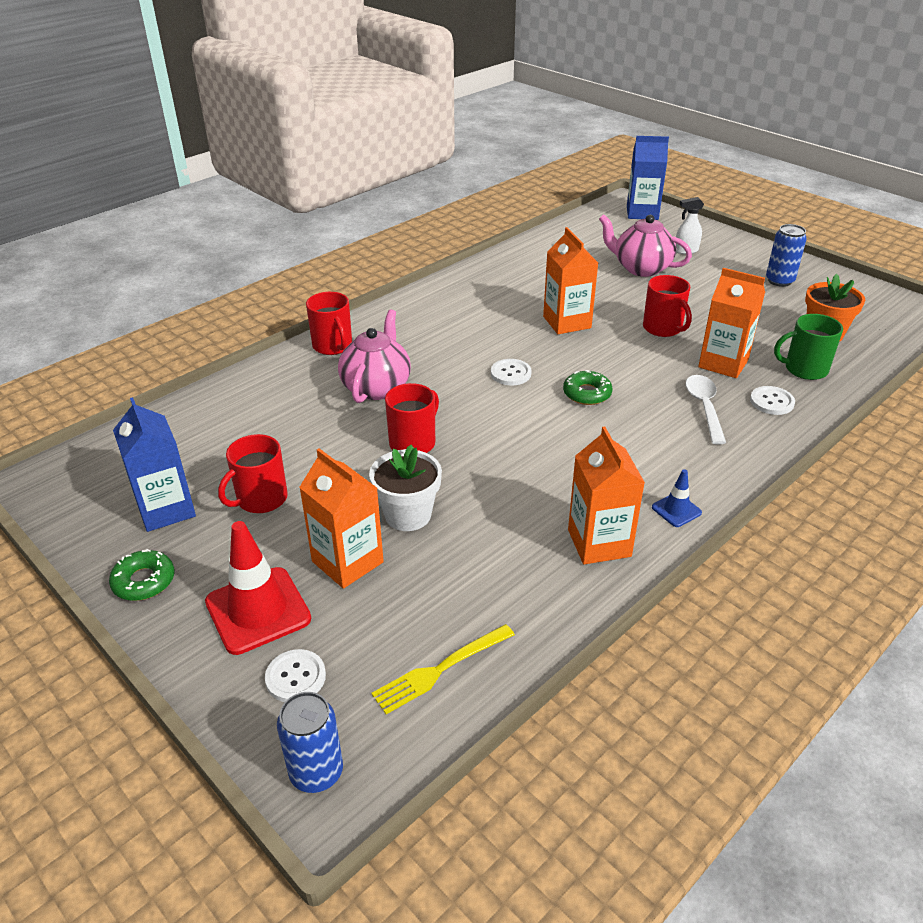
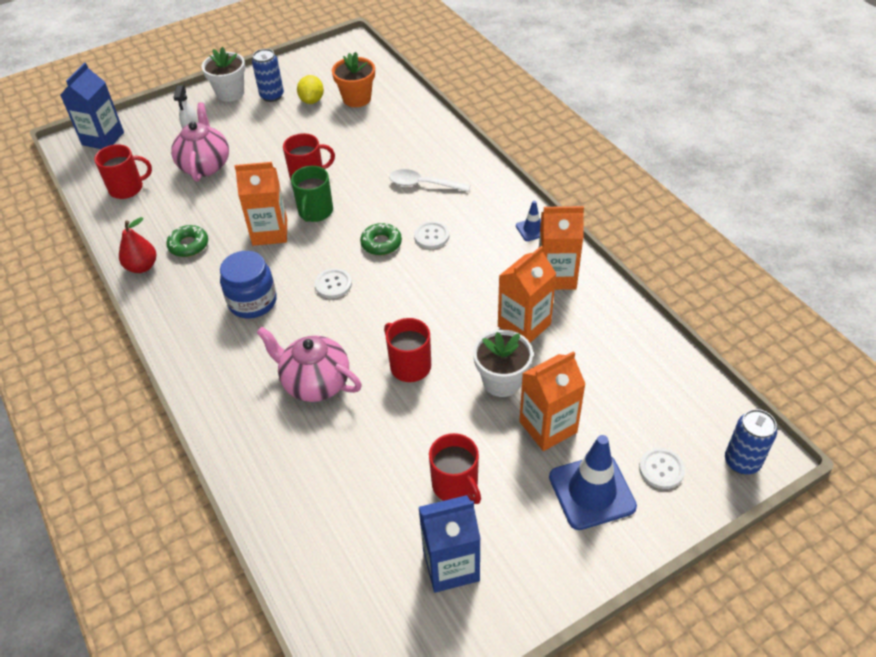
camera: 75 degrees left, 10 degrees up
green donut [109,549,174,601] -> green donut moved to [166,225,208,257]
red traffic cone [205,521,311,655] -> blue traffic cone [549,435,637,530]
red mug [306,292,352,355] -> red mug moved to [94,144,152,199]
yellow fork [371,624,515,714] -> none
pink teapot [599,214,692,277] -> pink teapot turned 135 degrees clockwise [171,102,229,182]
orange carton [698,268,765,378] -> orange carton moved to [498,246,557,343]
white button [750,386,795,415] -> white button moved to [414,221,449,249]
green mug [774,314,843,380] -> green mug moved to [291,166,333,222]
none -> red pear [119,217,156,273]
none -> white flower pot [202,47,246,102]
none -> blue jar [220,251,277,319]
none -> yellow lemon [297,75,324,104]

